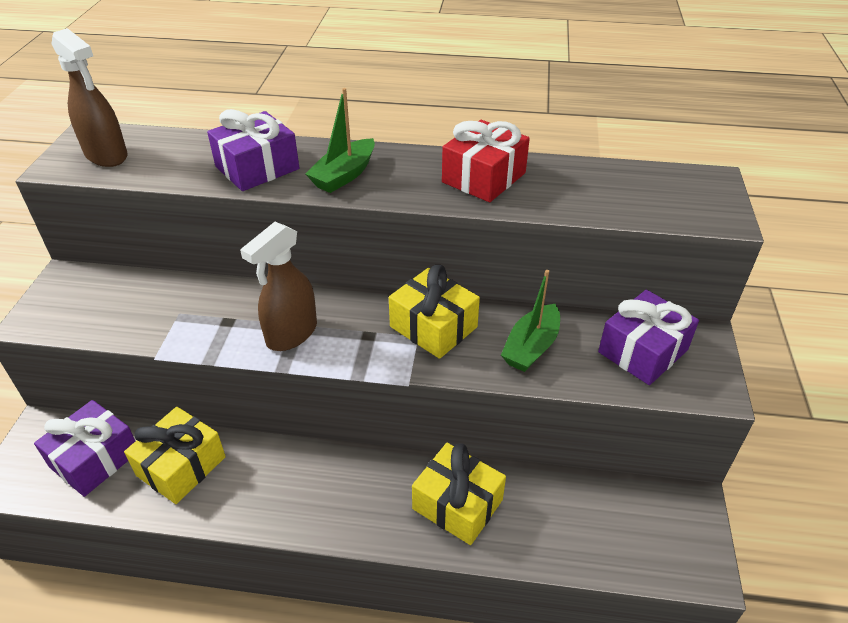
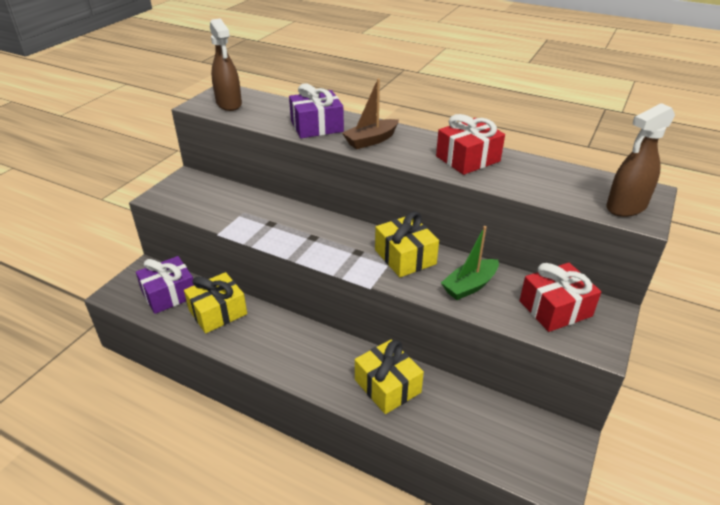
camera: 20 degrees right, 5 degrees down
brown spray bottle [240,222,317,351] -> brown spray bottle moved to [606,103,675,217]
green boat [305,88,375,193] -> brown boat [342,78,399,149]
purple gift [598,290,699,385] -> red gift [520,263,601,332]

